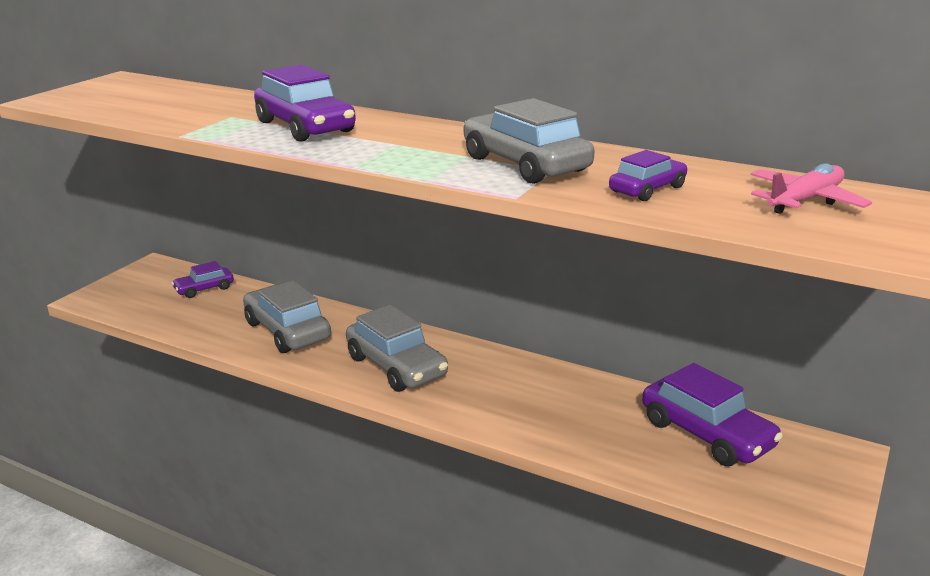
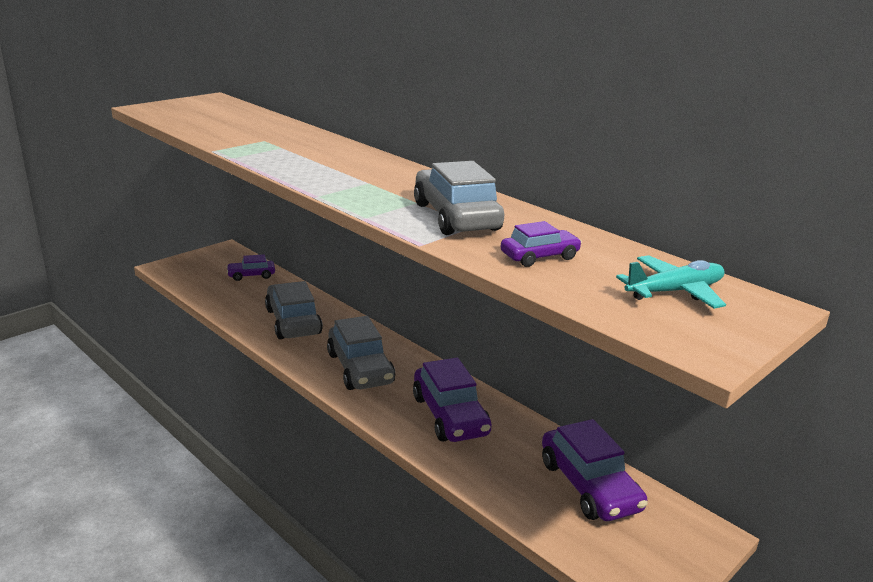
camera: 15 degrees right, 0 degrees up
purple car [254,64,356,142] -> purple car moved to [413,357,492,442]
pink plane [751,163,872,214] -> turquoise plane [616,255,726,309]

